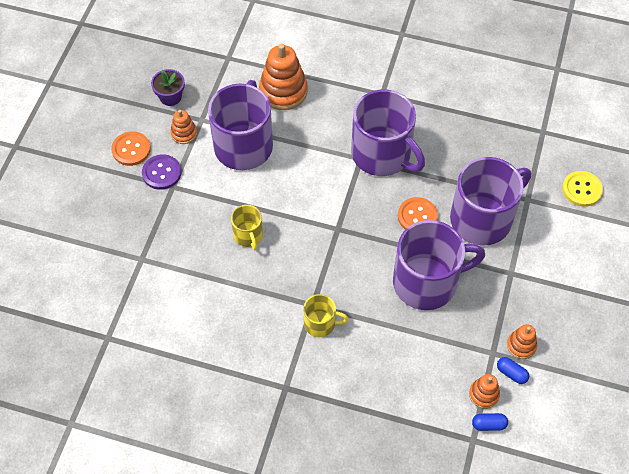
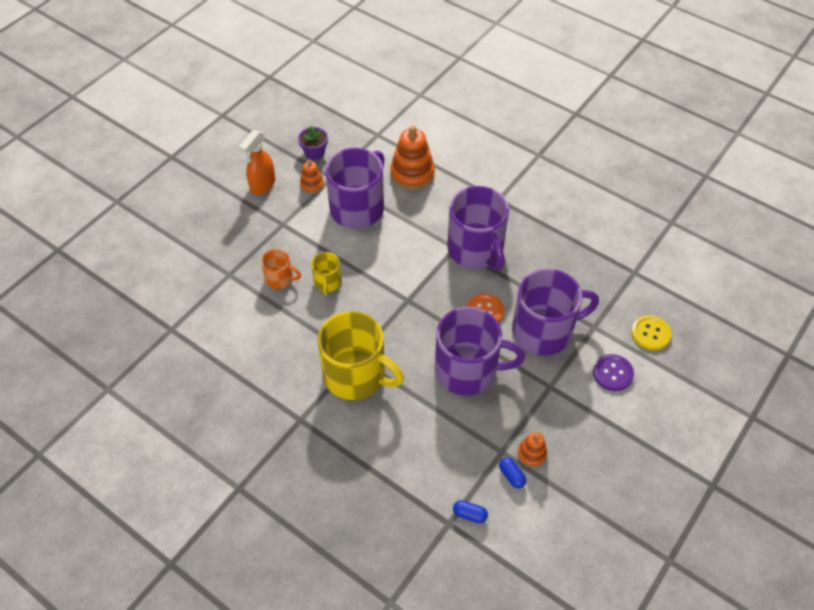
camera: 20 degrees right, 5 degrees down
orange button [111,131,151,166] -> orange spray bottle [239,130,275,195]
purple button [142,154,181,190] -> purple button moved to [593,354,634,391]
yellow mug [303,294,348,337] -> yellow mug [318,311,404,400], size x2.07
orange stacking toy [469,374,500,409] -> none
none -> orange mug [261,249,301,289]

